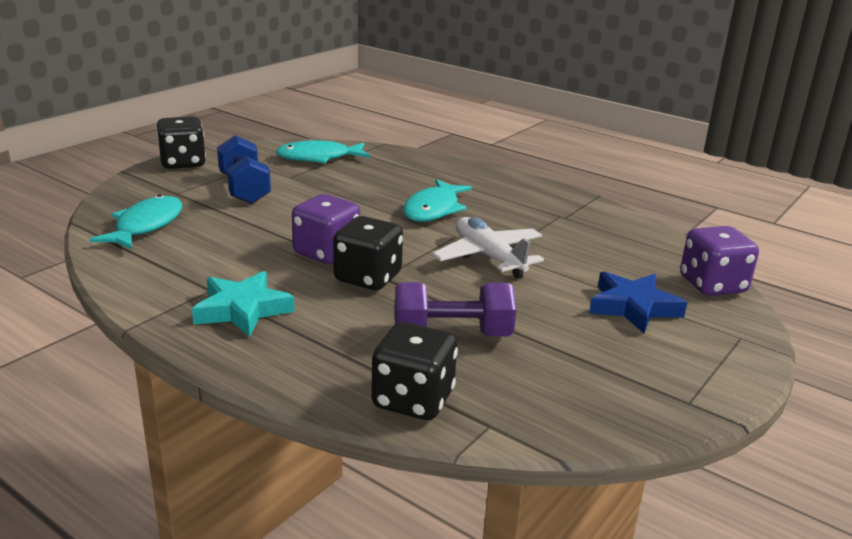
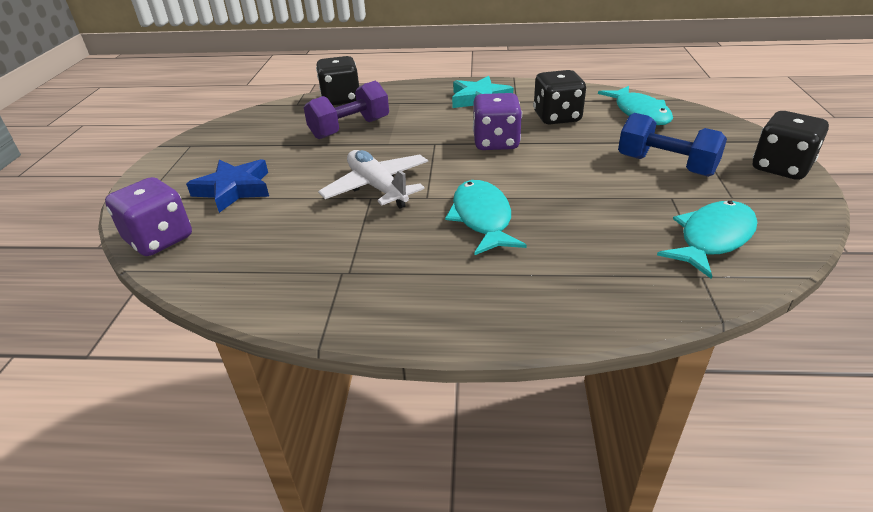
camera: 150 degrees right, 10 degrees up
black dice [333,216,403,290] -> black dice moved to [533,70,586,125]
white plane [432,217,544,279] -> white plane turned 150 degrees counterclockwise [318,150,428,209]

